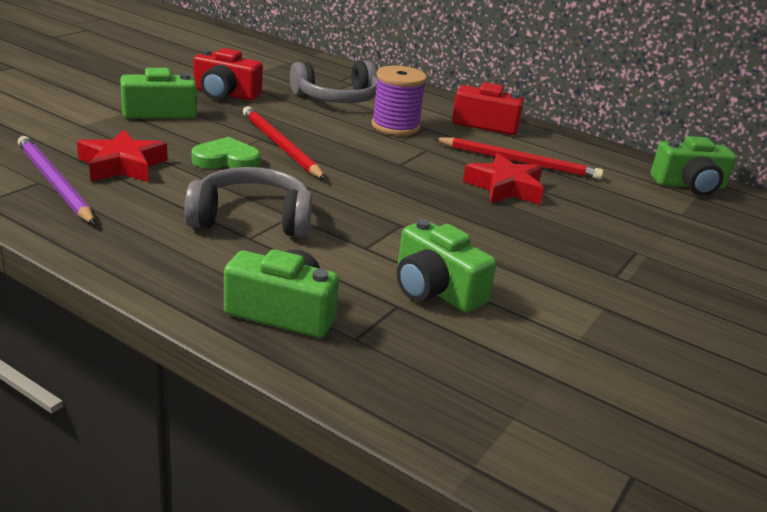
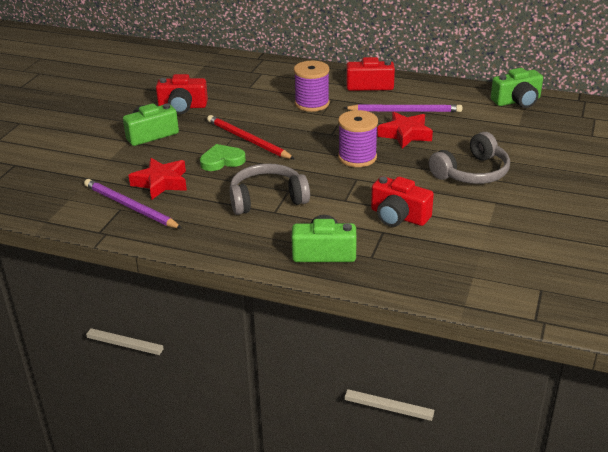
camera: 10 degrees left, 5 degrees up
grey headphones [290,60,378,103] -> grey headphones moved to [429,132,510,184]
green camera [397,219,497,312] -> red camera [371,176,434,227]
red pencil [433,137,604,180] -> purple pencil [344,104,462,112]
none -> purple spool [338,110,378,167]

